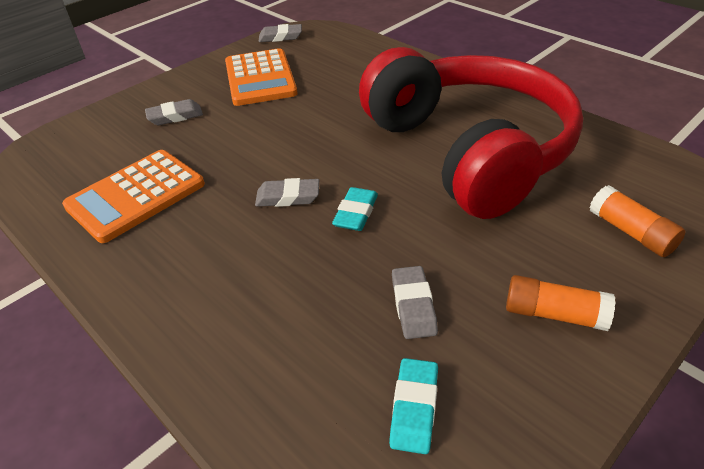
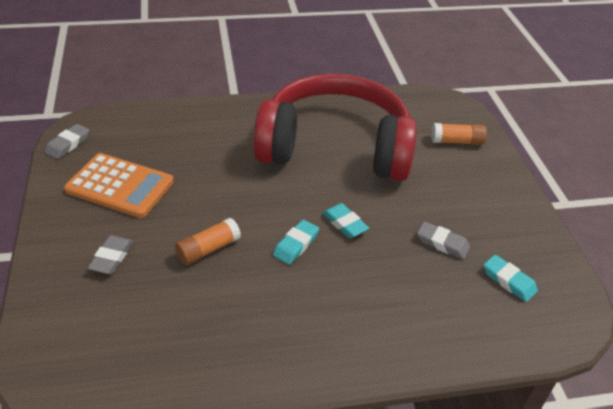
camera: 60 degrees left, 0 degrees up
orange calculator [62,150,205,243] -> none
grey eraser [255,178,319,207] -> turquoise eraser [273,220,319,265]
orange glue stick [506,275,615,331] -> orange glue stick moved to [175,218,241,265]

